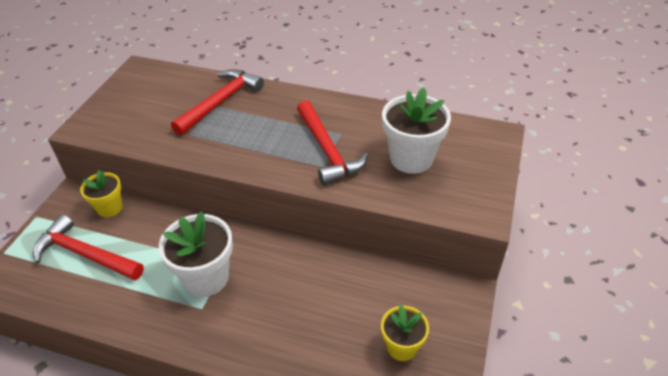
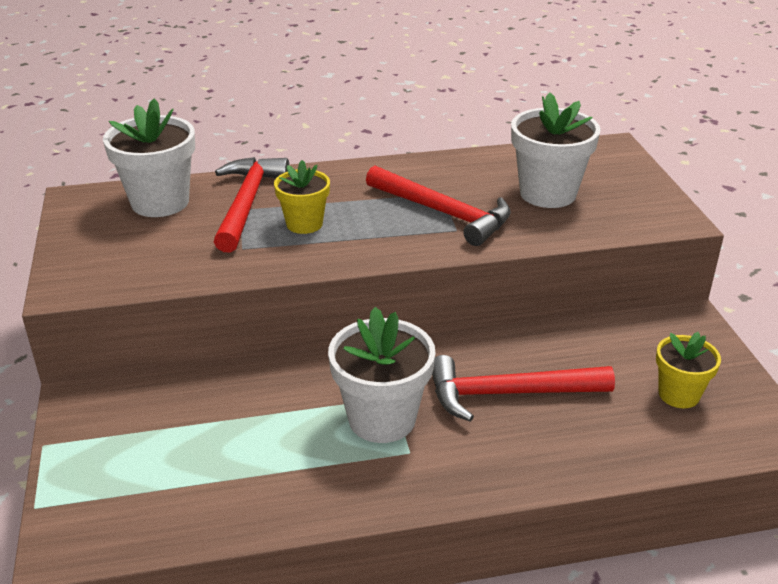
camera: 30 degrees left, 10 degrees down
red hammer [33,215,144,280] -> red hammer moved to [432,355,615,421]
yellow flower pot [80,170,123,217] -> yellow flower pot moved to [274,160,330,234]
none -> white flower pot [103,98,195,217]

